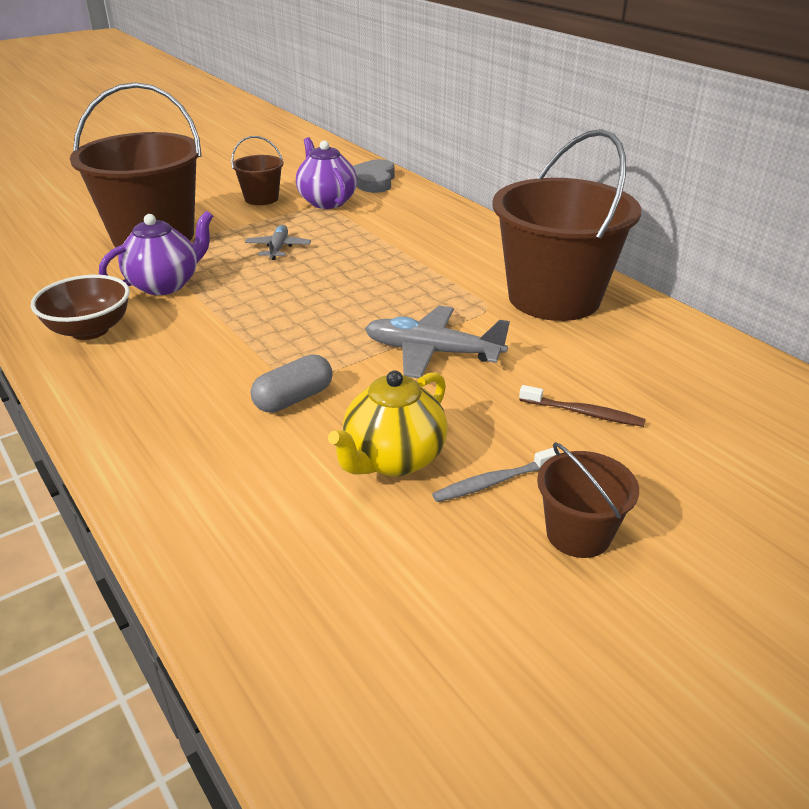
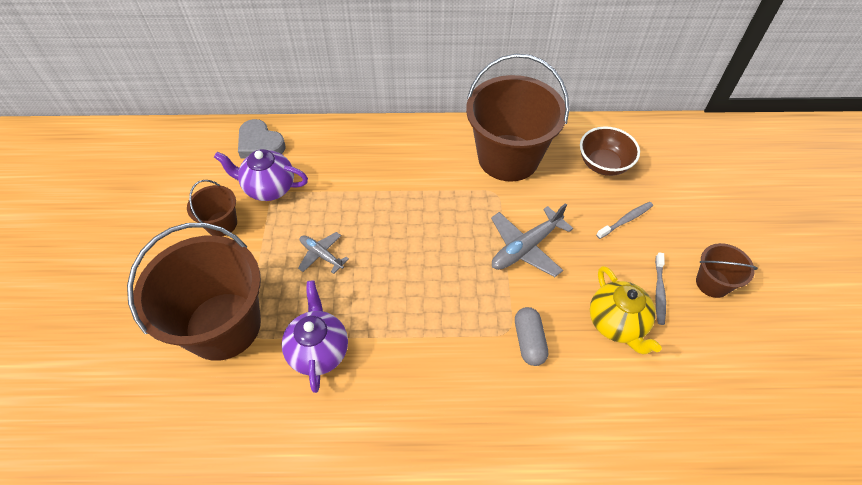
camera: 55 degrees left, 20 degrees up
brown bowl [31,275,130,340] -> brown bowl moved to [580,126,640,176]
brown toothbrush [519,385,646,427] -> grey toothbrush [596,202,653,239]

